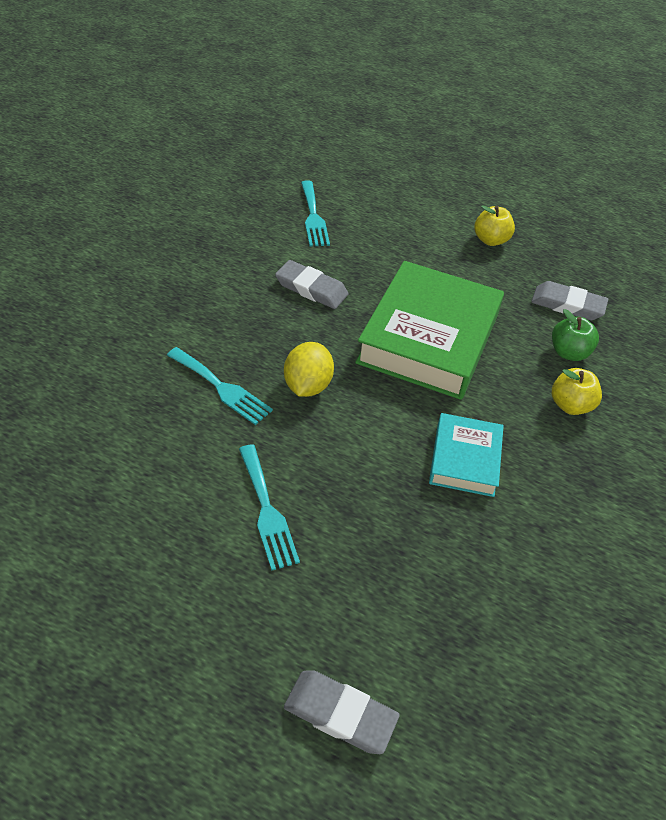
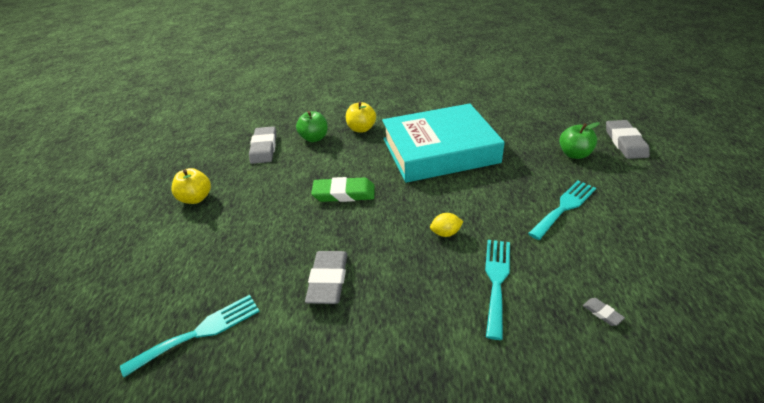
camera: 110 degrees left, 10 degrees down
yellow lemon [284,342,334,397] -> yellow lemon [430,213,464,237], size x0.57
green book [355,261,504,400] -> green eraser [311,177,374,202]
turquoise book [429,413,504,497] -> turquoise book [382,103,505,183], size x1.93
none -> green apple [559,122,600,159]
none -> grey eraser [583,298,625,326]

